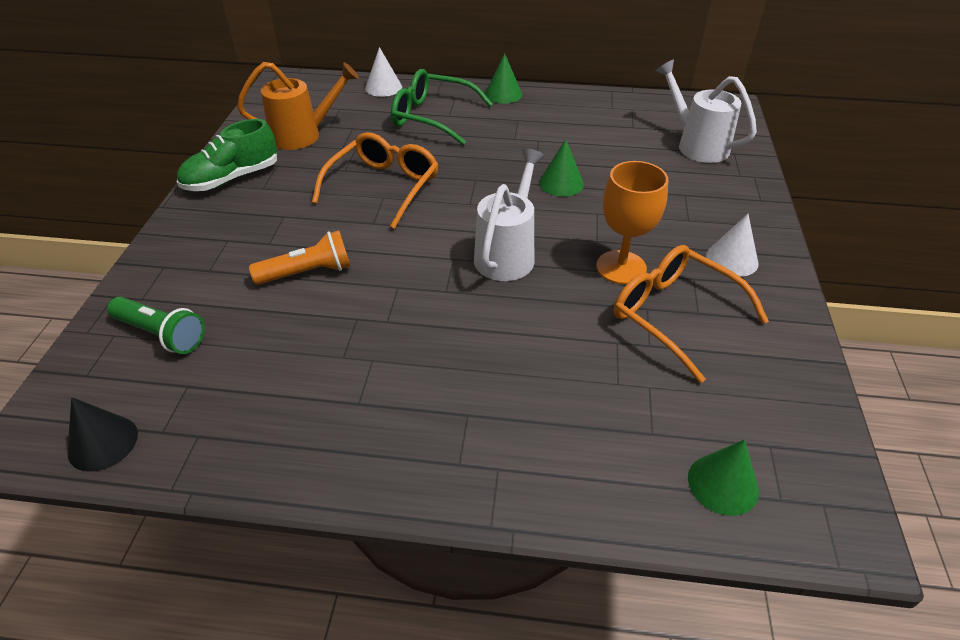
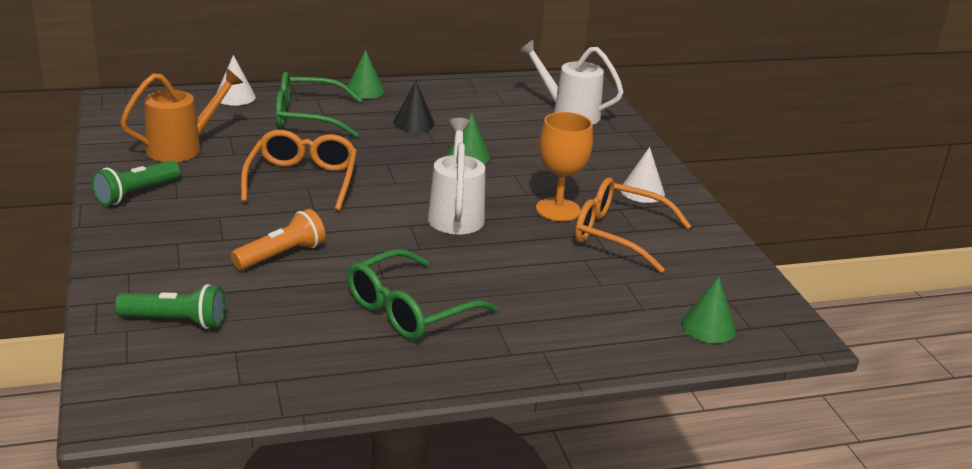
camera: 25 degrees left, 15 degrees down
black cone [67,397,138,472] -> black cone moved to [394,81,435,132]
green shoe [177,119,277,191] -> green flashlight [92,160,180,206]
none -> green glasses [347,249,498,340]

